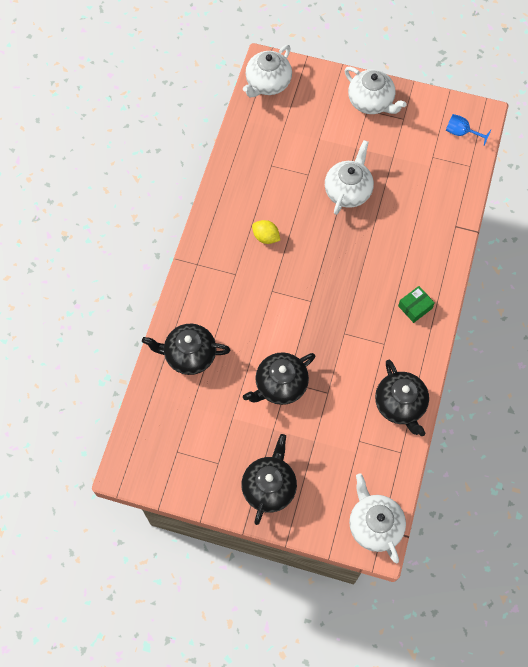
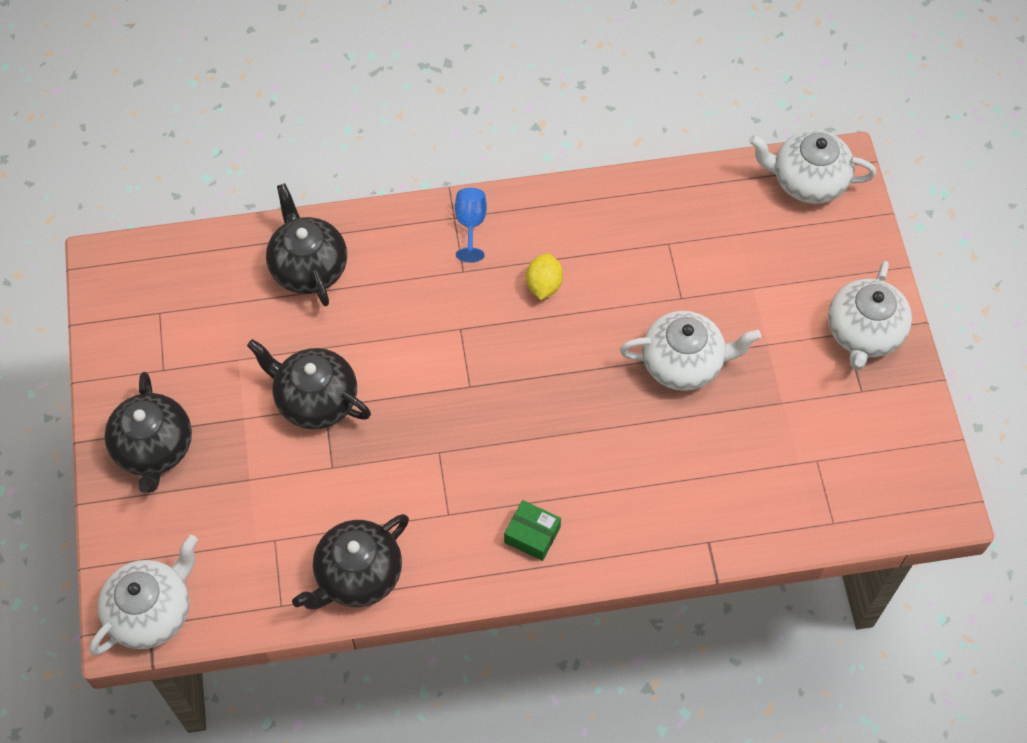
camera: 65 degrees right, 5 degrees down
black teapot [241,434,297,525] -> black teapot turned 90 degrees clockwise [105,372,192,493]
blue goblet [446,114,491,145] -> blue goblet moved to [455,188,487,262]

